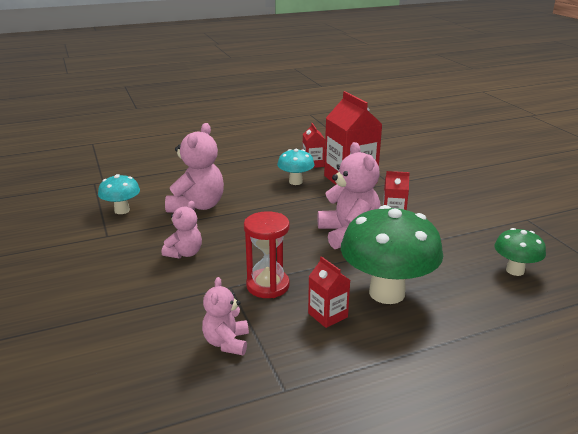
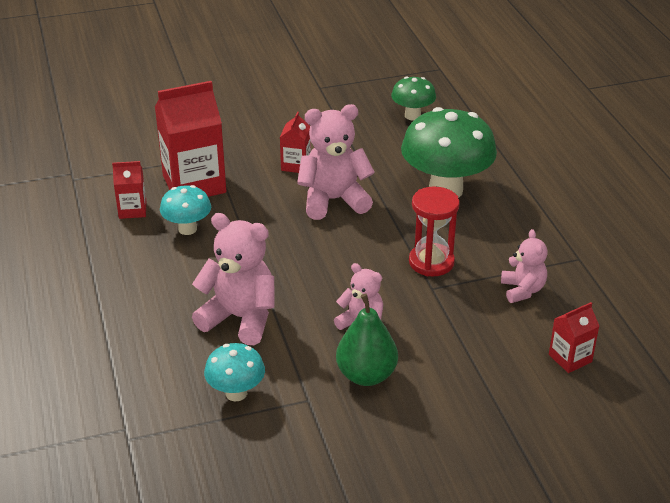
camera: 85 degrees left, 10 degrees up
pink teddy bear [202,277,249,355] -> pink teddy bear turned 105 degrees counterclockwise [501,229,548,303]
red carton [308,256,350,328] -> red carton moved to [549,302,599,373]
none -> green pear [336,294,398,386]

